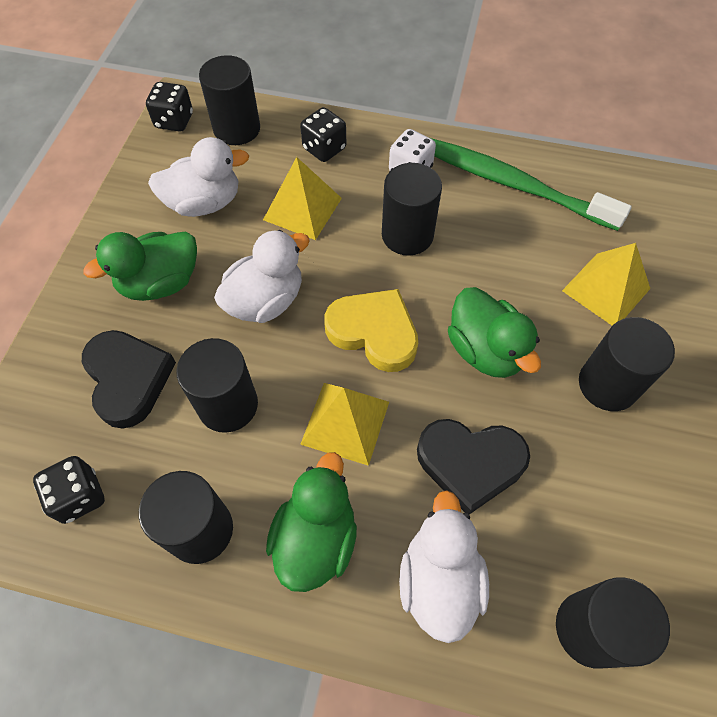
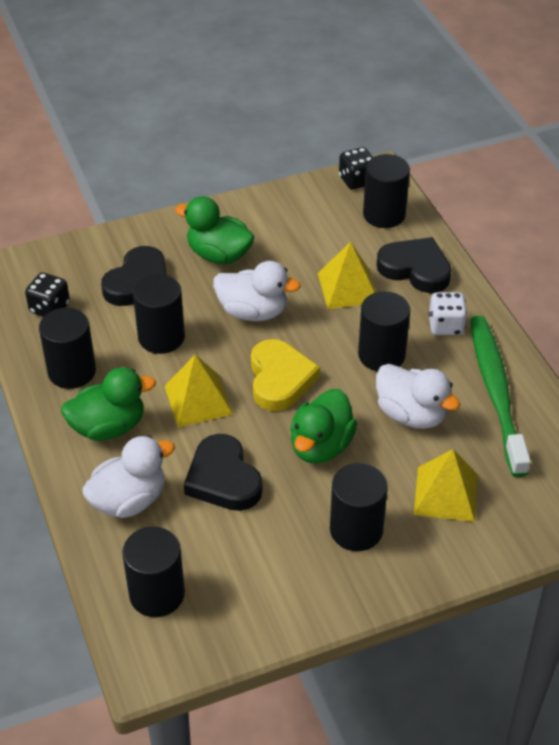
camera: 55 degrees right, 15 degrees down
white duck [148,137,249,217] -> white duck moved to [376,364,460,429]
black dice [300,107,346,162] -> black heart [377,237,452,293]

